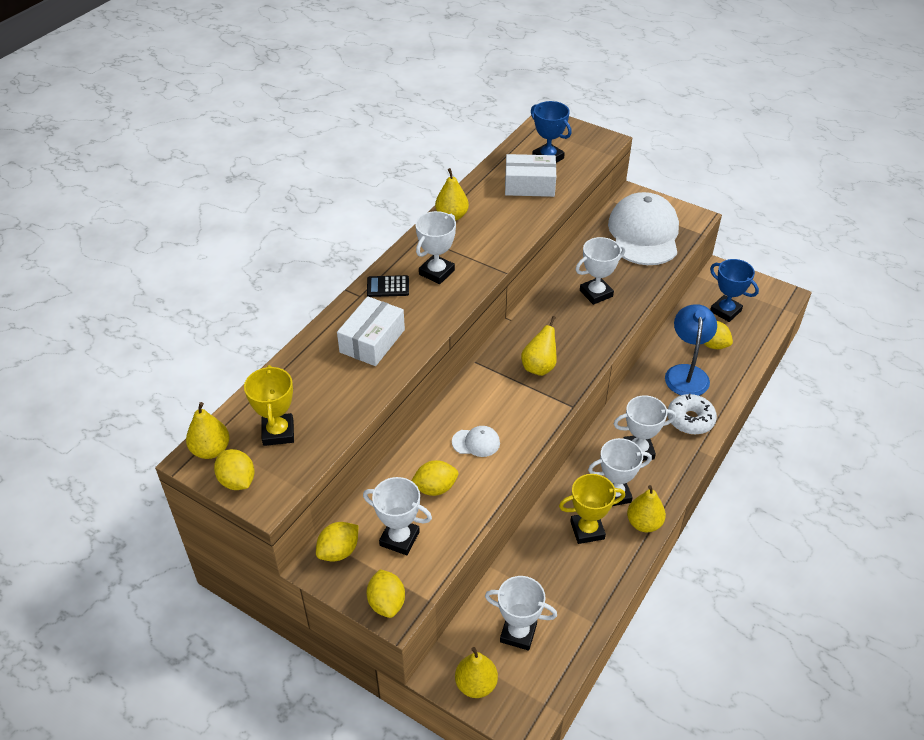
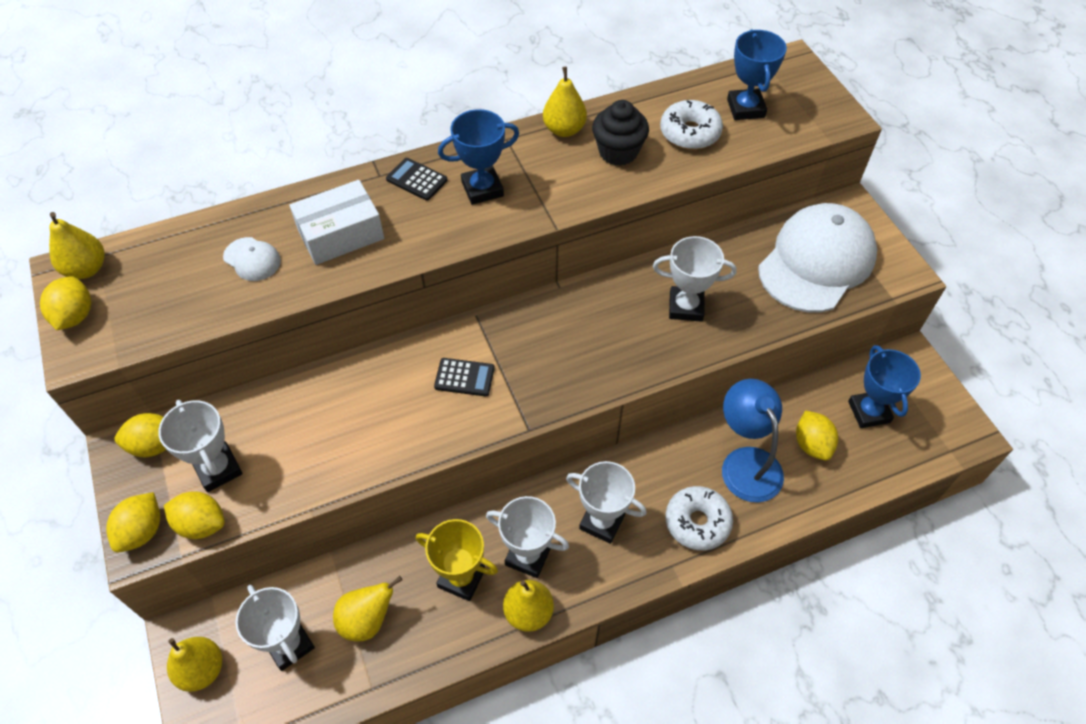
camera: 35 degrees right, 10 degrees up
yellow trophy [244,365,294,446] -> none
yellow lemon [411,460,458,496] -> yellow lemon moved to [164,491,225,539]
white trophy [415,211,456,284] -> blue trophy [438,109,519,205]
white cap [452,426,500,457] -> white cap moved to [223,237,281,281]
white box [505,154,556,197] -> white donut [660,100,723,150]
yellow pear [521,316,557,376] -> yellow pear moved to [333,576,402,642]
blue lamp [665,304,717,396] -> blue lamp turned 60 degrees counterclockwise [722,379,784,502]
none -> black calculator [434,358,495,396]
none -> black cupcake [592,100,649,166]

